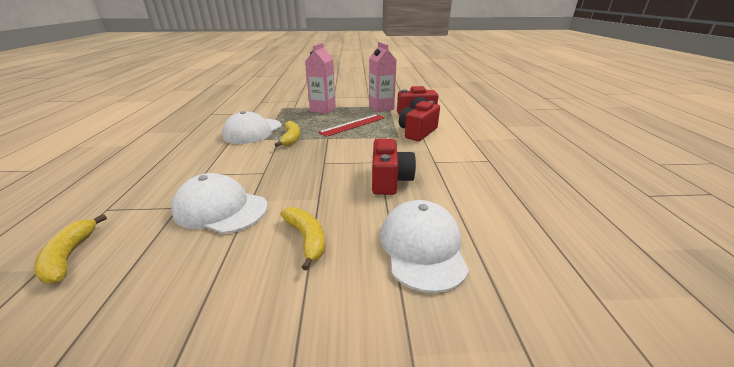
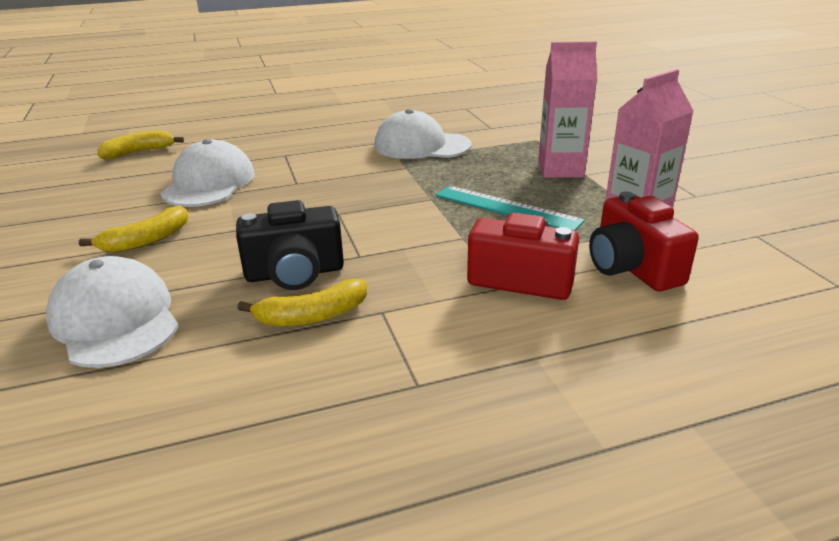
camera: 75 degrees right, 0 degrees up
yellow banana [275,121,300,147] -> yellow banana moved to [237,279,367,326]
red ruler [318,114,385,137] -> turquoise ruler [435,186,585,231]
red camera [372,138,416,195] -> black camera [236,200,344,290]
white cap [380,200,469,293] -> white cap turned 105 degrees counterclockwise [46,256,179,368]

